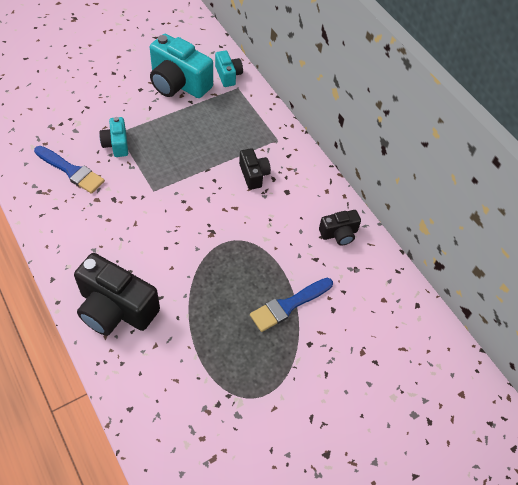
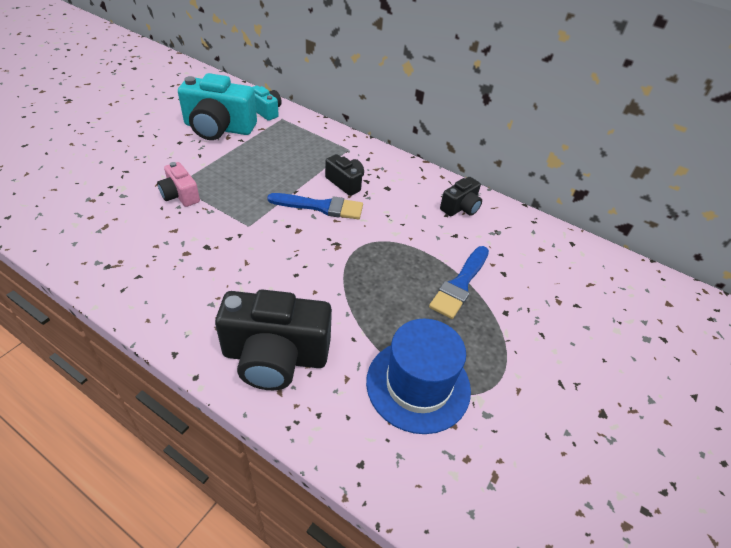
camera: 25 degrees left, 10 degrees down
blue brush [34,146,105,194] -> blue brush moved to [267,193,363,219]
turquoise camera [99,117,128,157] -> pink camera [157,162,200,207]
none -> blue hat [366,319,471,434]

